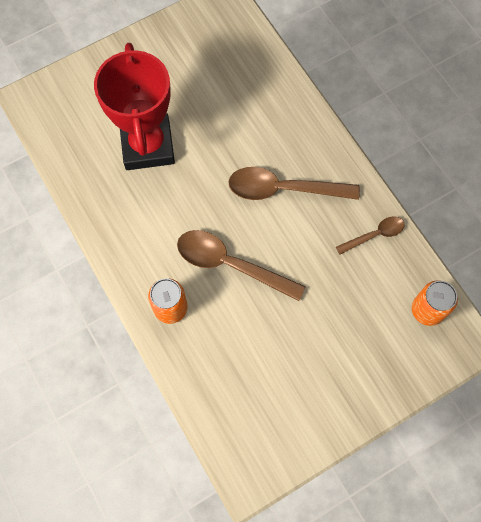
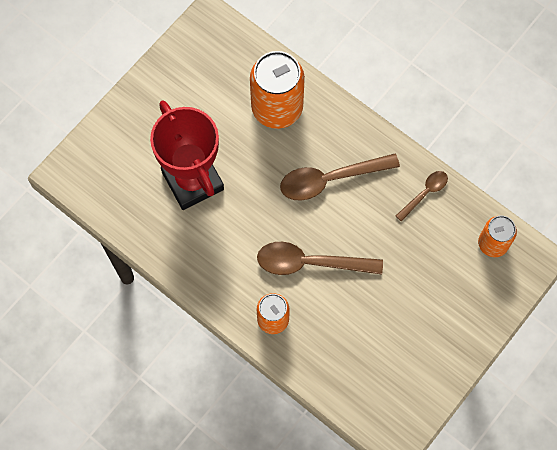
camera: 20 degrees left, 0 degrees up
none -> orange can [250,51,305,129]

